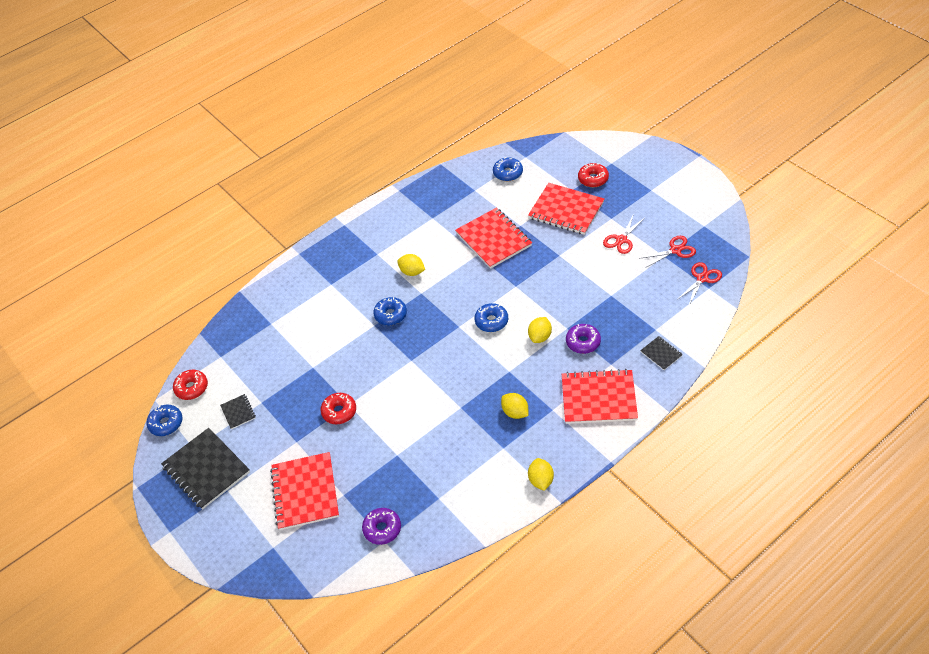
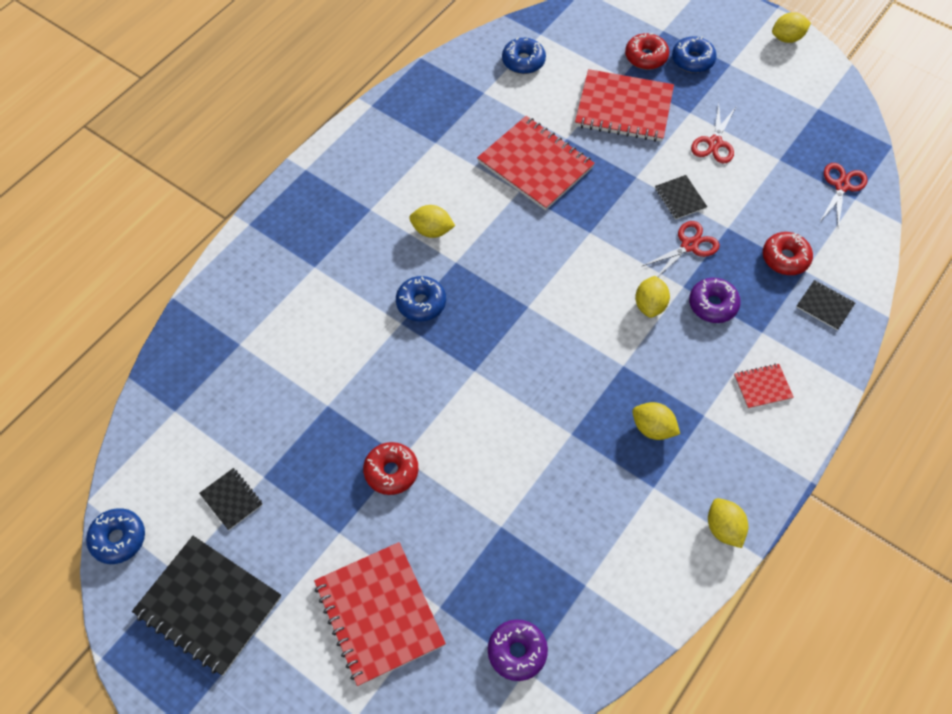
camera: 20 degrees left, 10 degrees up
red donut [173,370,208,400] -> red donut moved to [763,232,813,275]
blue donut [474,303,508,332] -> blue donut moved to [672,36,717,73]
red notebook [562,369,638,424] -> red notebook [734,364,794,409], size x0.47
red scissors [639,236,696,267] -> red scissors moved to [641,221,720,277]
none -> black notebook [655,175,707,220]
none -> yellow lemon [772,12,811,43]

